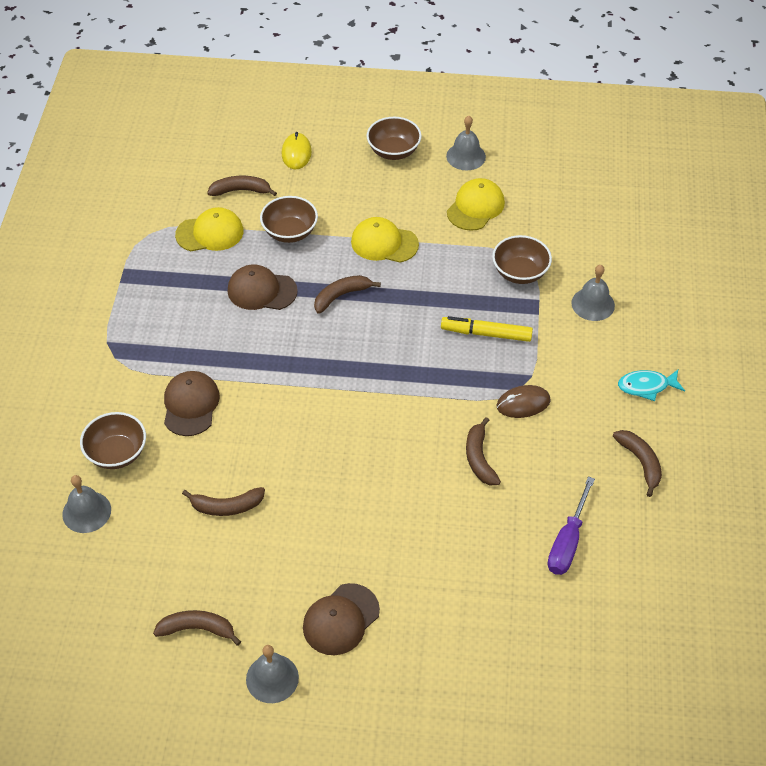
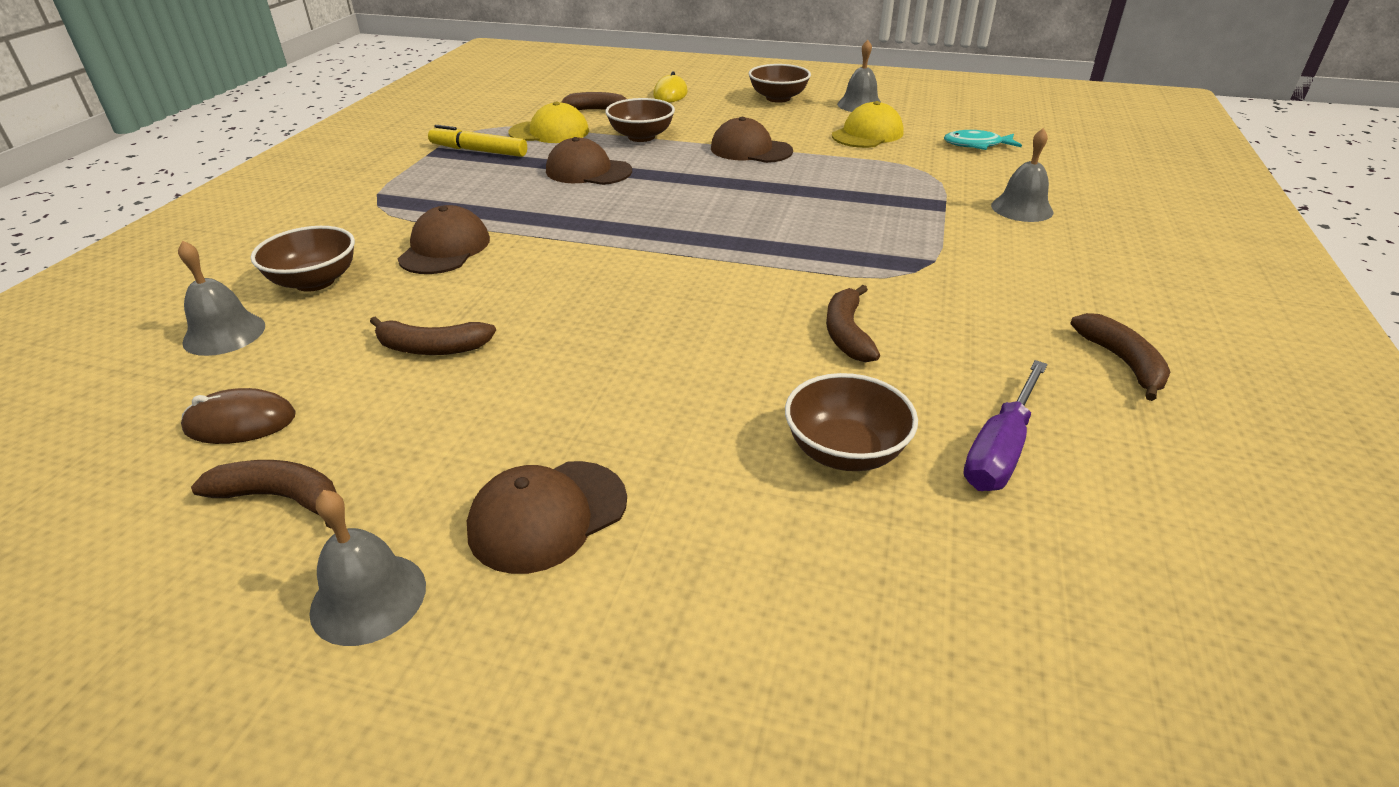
camera: 10 degrees right, 15 degrees down
brown banana [314,275,381,314] -> none
yellow cap [351,217,419,262] -> brown cap [711,117,793,163]
yellow marker [441,316,533,342] -> yellow marker moved to [428,125,527,157]
brown bowl [492,235,552,284] -> brown bowl moved to [785,373,918,471]
brown mouse [497,385,551,418] -> brown mouse moved to [181,388,296,444]
turquoise fish [618,370,685,401] -> turquoise fish moved to [944,130,1022,150]

